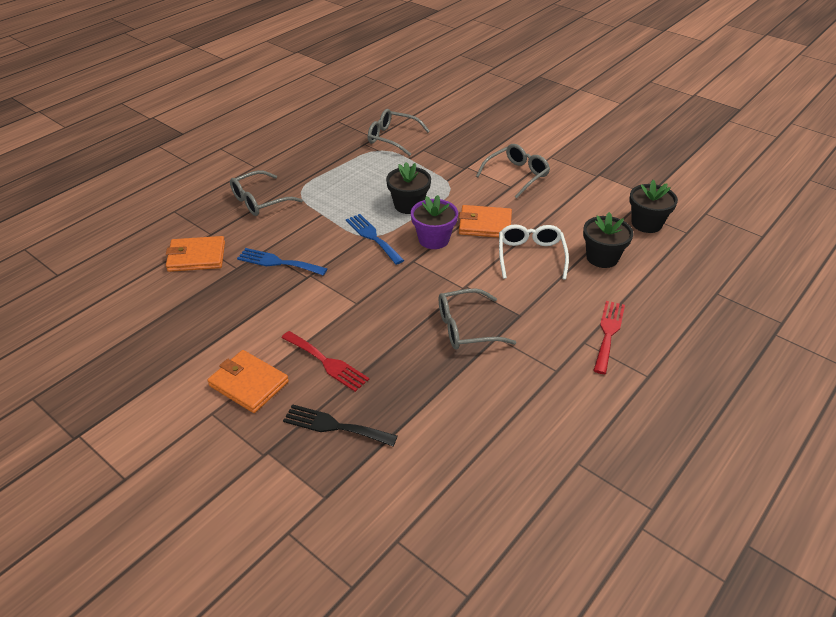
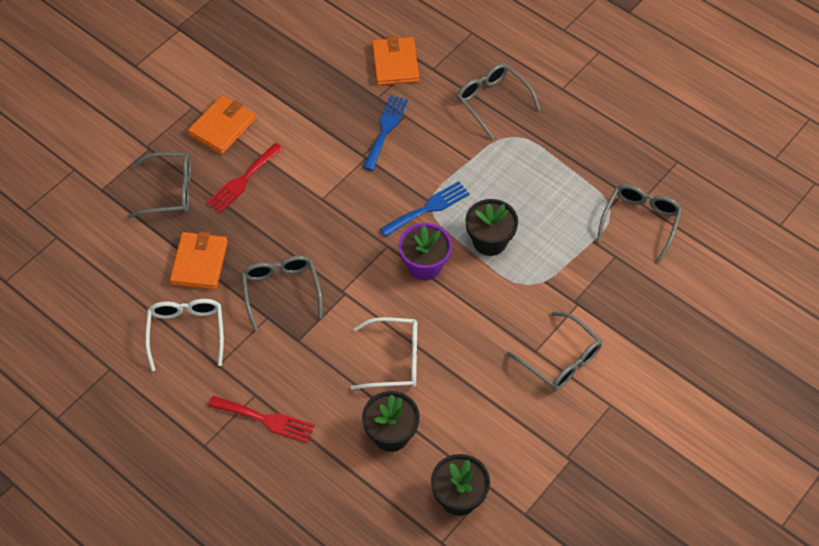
camera: 90 degrees right, 15 degrees up
black fork [283,404,398,446] -> grey glasses [127,152,191,218]
orange wallet [459,205,512,238] -> orange wallet moved to [170,231,228,290]
none -> white glasses [145,299,224,371]

